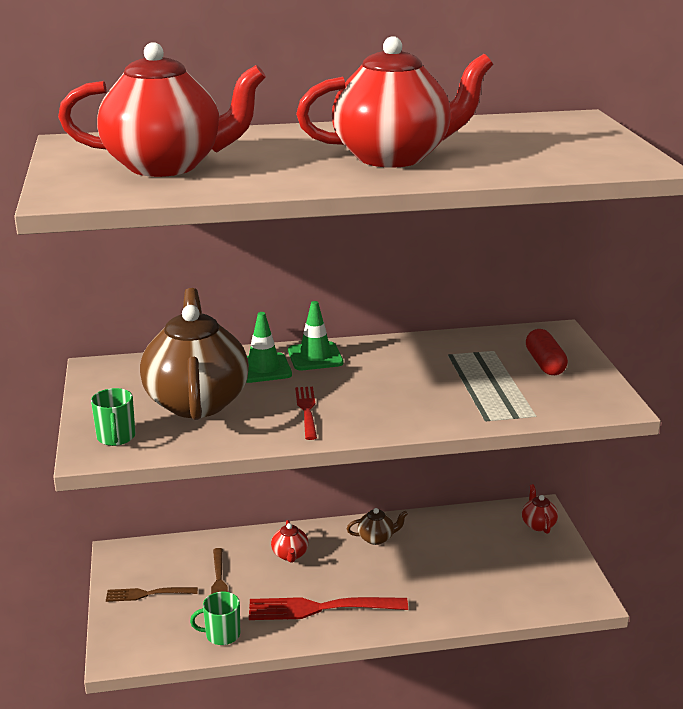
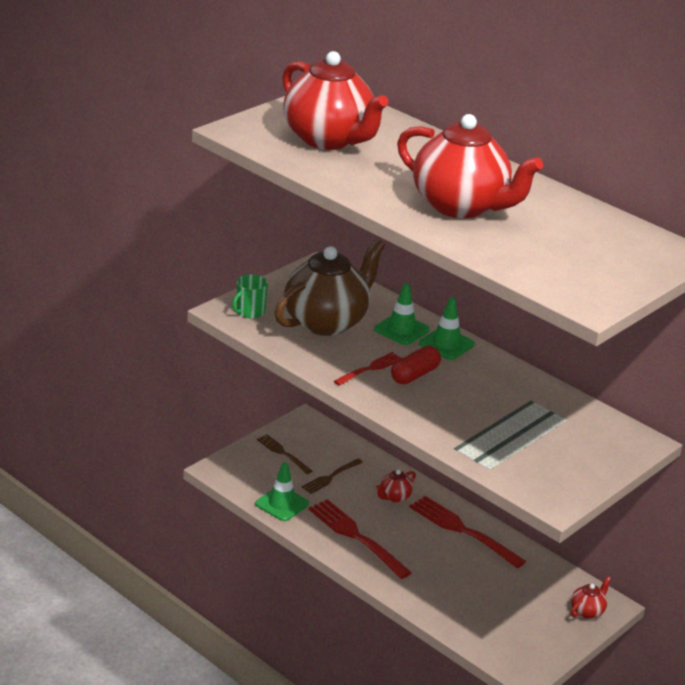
camera: 50 degrees right, 5 degrees up
green mug [190,592,240,645] -> green traffic cone [255,462,309,521]
brown teapot [347,508,408,545] -> red fork [409,496,526,569]
red capsule [526,329,568,375] -> red capsule moved to [391,346,441,384]

